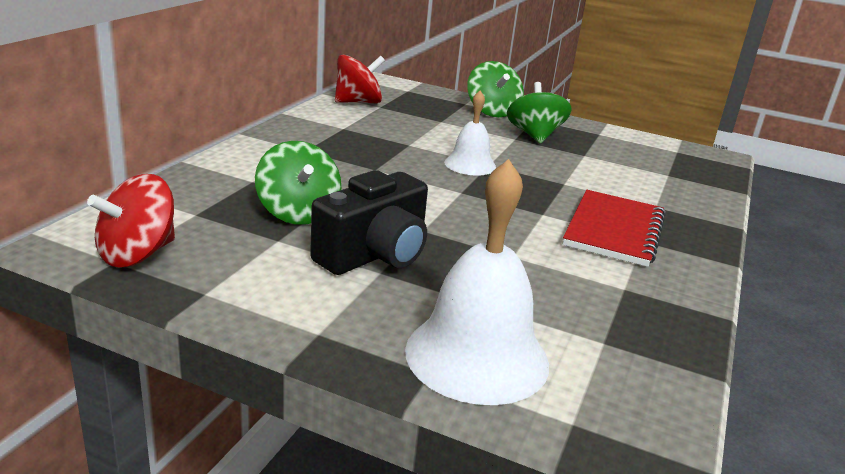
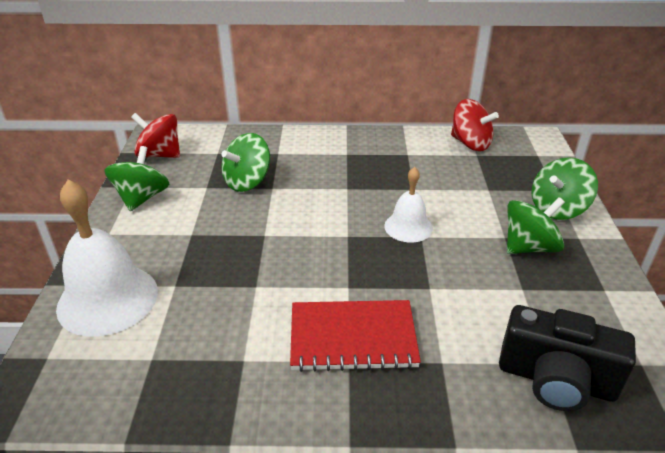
camera: 70 degrees right, 10 degrees up
black camera [310,170,428,275] -> black camera moved to [499,305,636,411]
none -> green spinning top [104,146,169,211]

